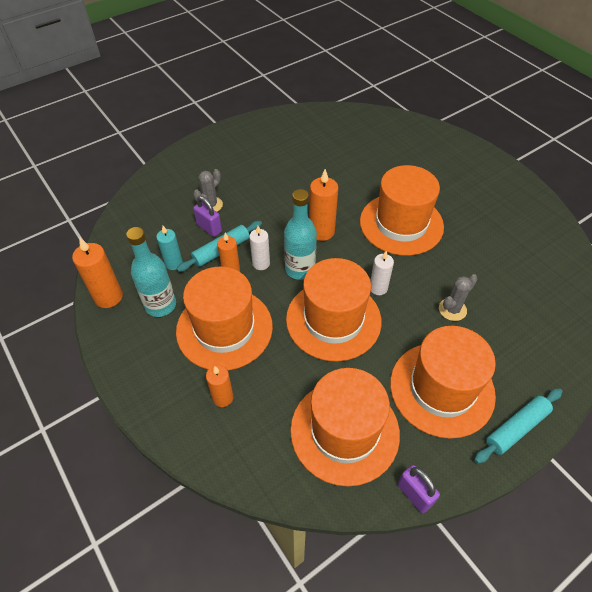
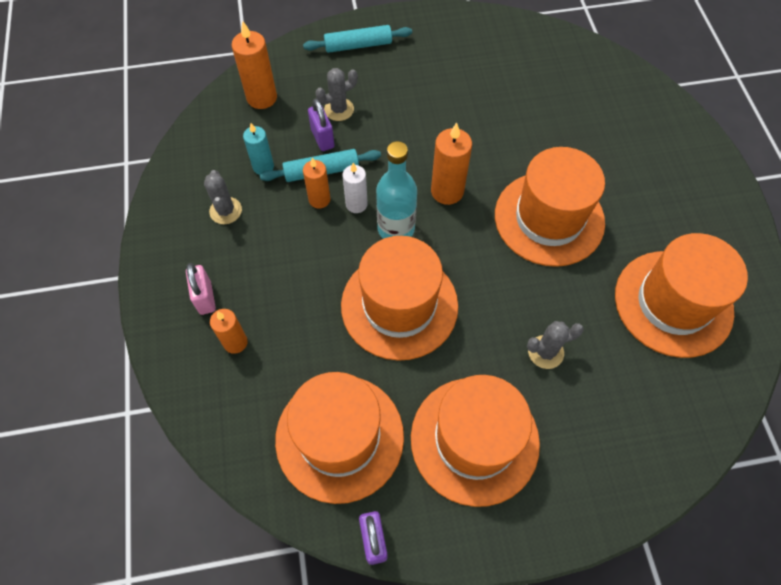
camera: 25 degrees right, 10 degrees up
orange candle [72,238,123,308] -> orange candle moved to [232,21,277,109]
turquoise bottle [126,227,176,317] -> grey cactus [204,170,242,224]
orange hat [176,267,273,371] -> orange hat moved to [615,233,748,358]
white candle [370,251,394,295] -> none
turquoise rolling pin [474,388,562,464] -> turquoise rolling pin moved to [303,25,412,53]
none -> pink padlock [186,263,216,315]

